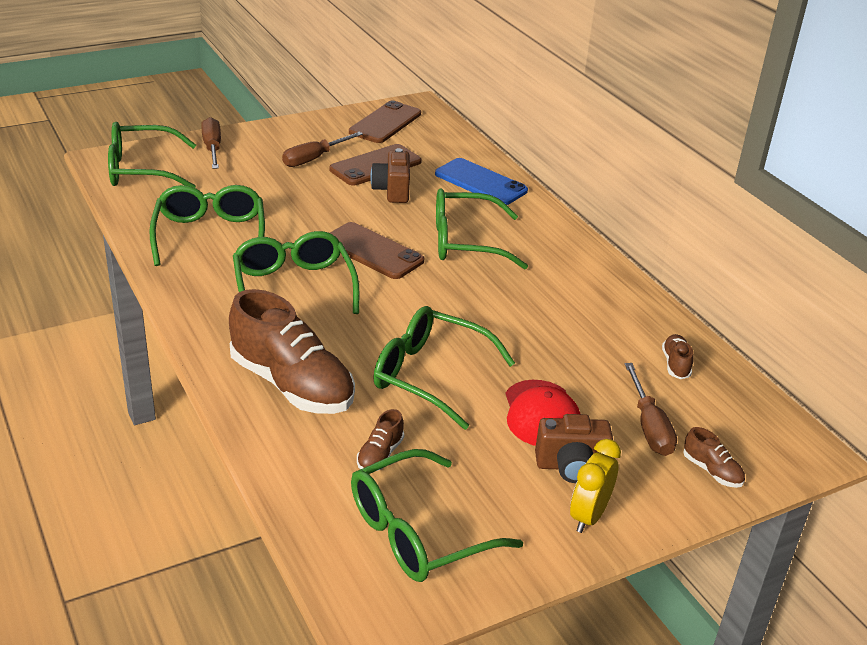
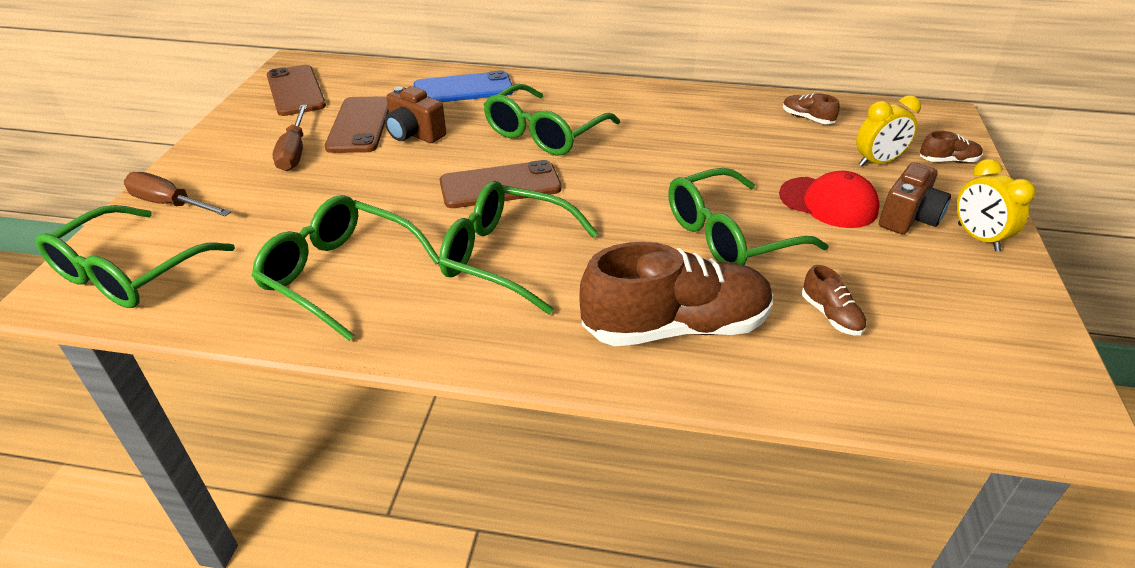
camera: 50 degrees left, 5 degrees up
green glasses [351,449,523,582] -> none
brown screwdriver [625,363,677,456] -> yellow clock [856,95,921,166]

